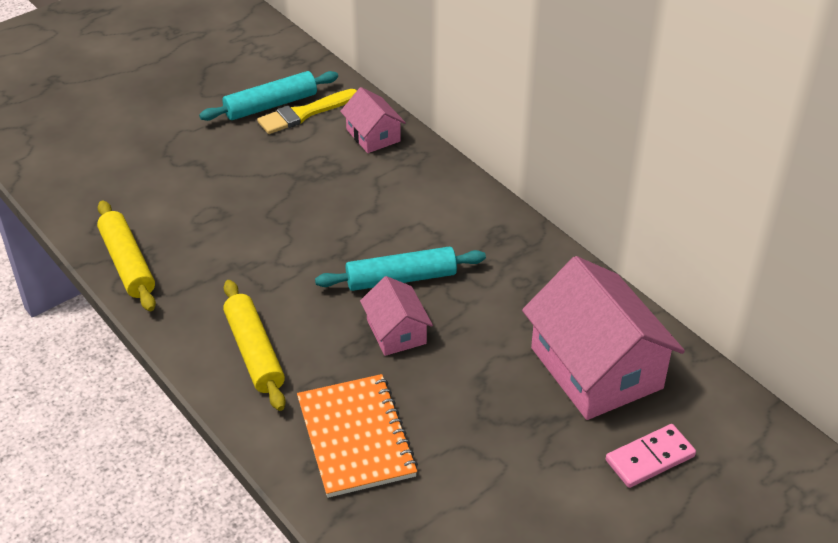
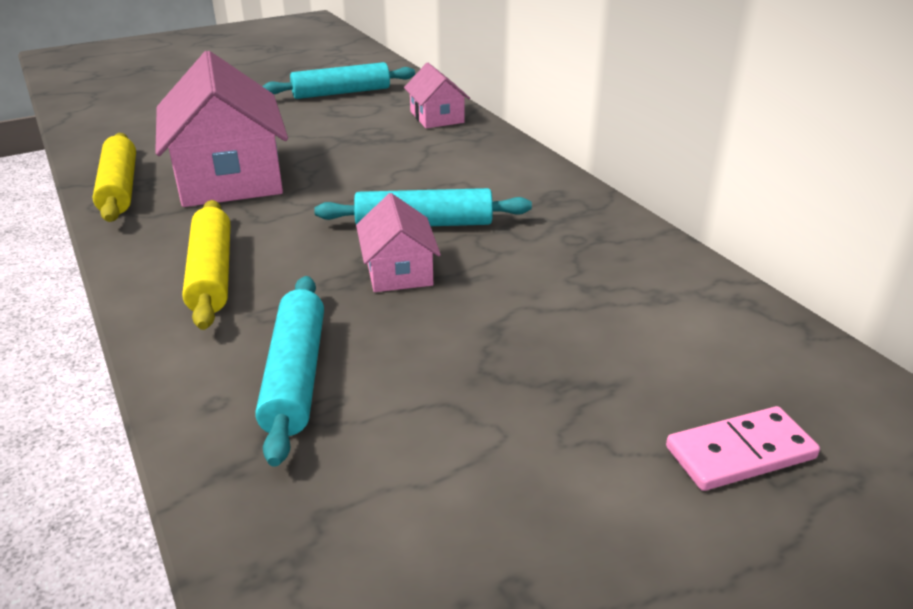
camera: 10 degrees right, 10 degrees down
yellow brush [257,89,357,134] -> none
orange notebook [297,374,418,498] -> turquoise rolling pin [255,276,324,467]
pink house [522,256,685,420] -> pink house moved to [155,51,288,207]

